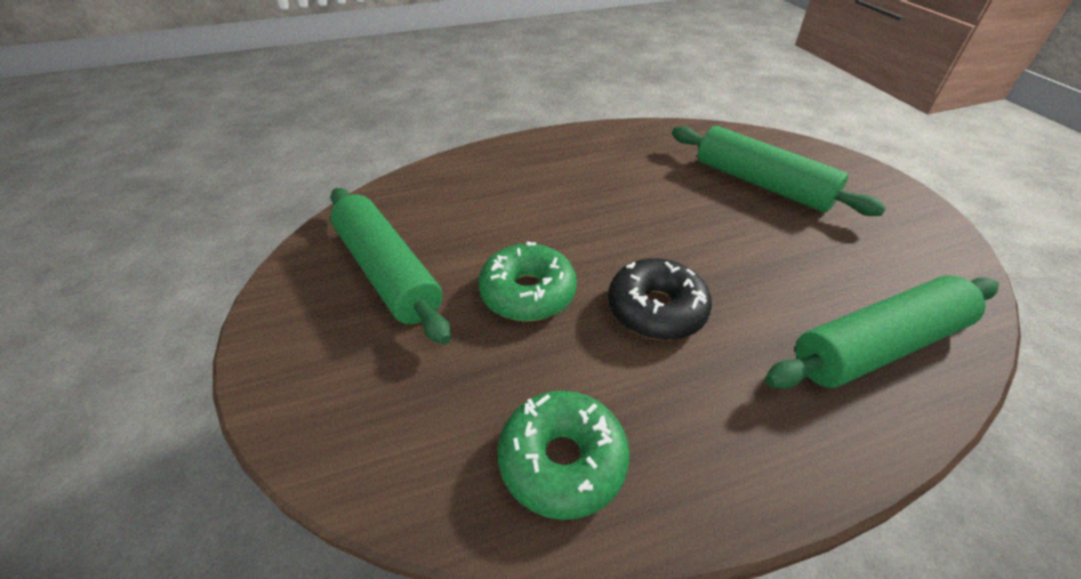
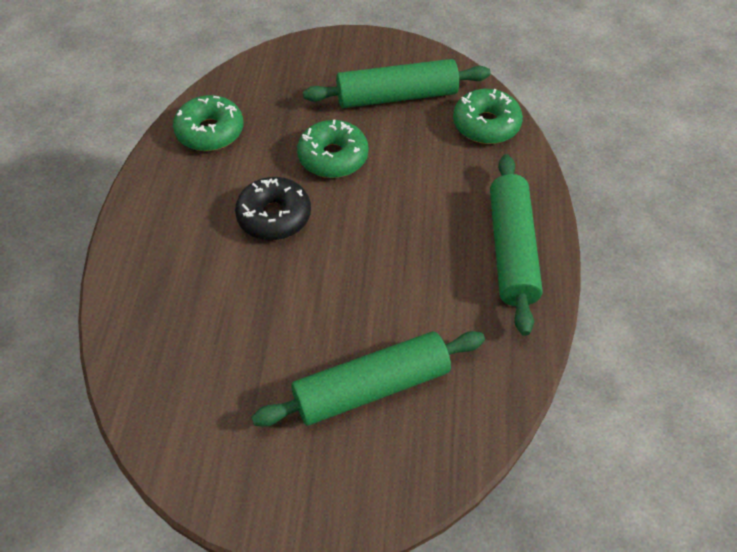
camera: 115 degrees right, 10 degrees up
green rolling pin [765,275,999,389] -> green rolling pin moved to [490,154,543,336]
none -> green donut [453,89,523,144]

